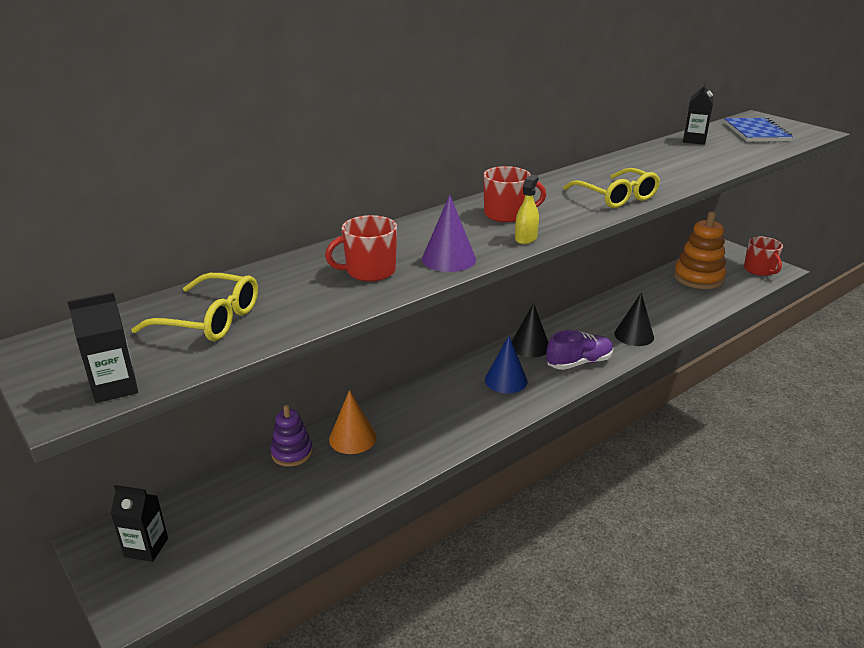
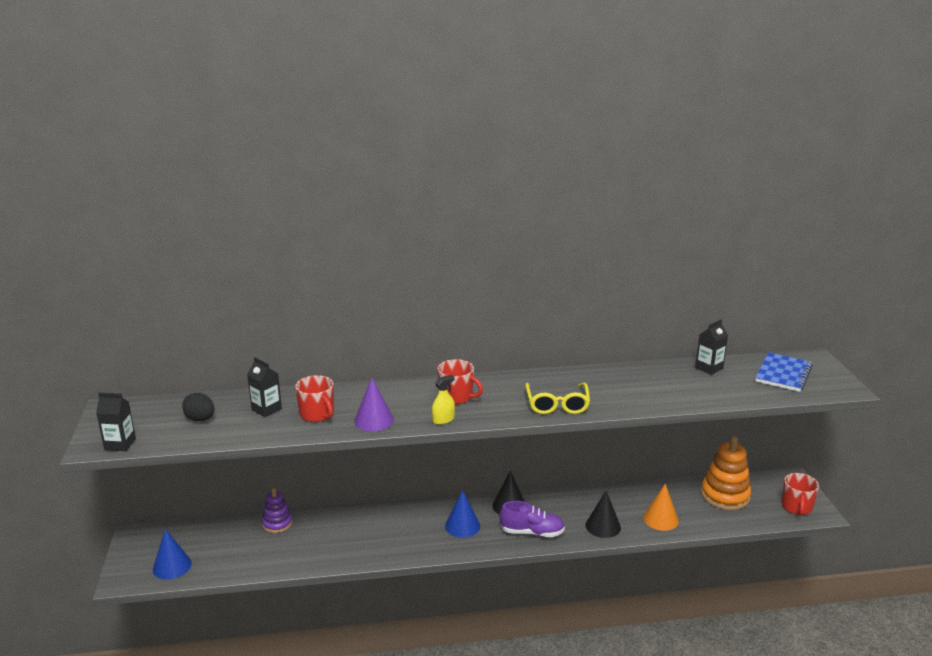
camera: 30 degrees right, 5 degrees down
black carton [111,485,168,562] -> black carton moved to [247,357,282,417]
yellow glasses [132,273,258,341] -> black egg [182,393,215,421]
red mug [325,215,397,282] -> red mug turned 135 degrees counterclockwise [295,375,334,422]
orange cone [329,390,376,454] -> orange cone moved to [643,484,679,531]
none -> blue cone [153,529,192,579]

